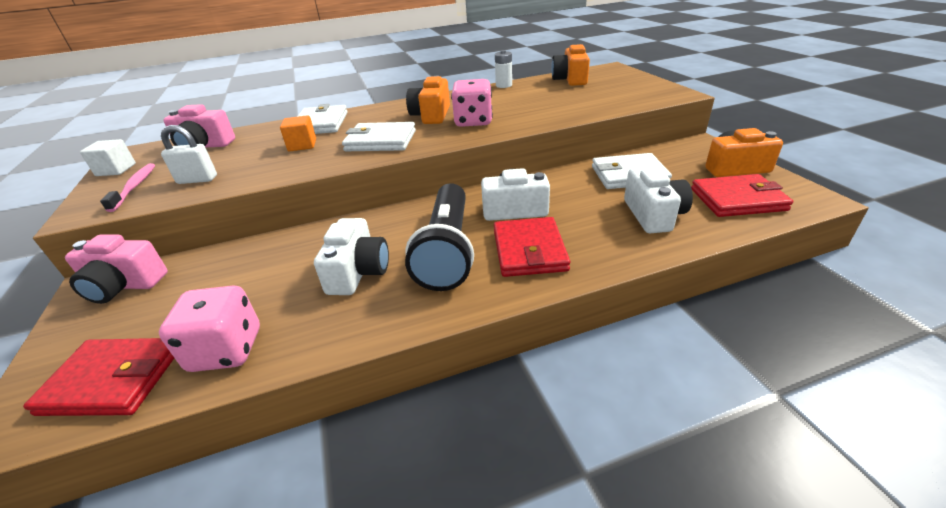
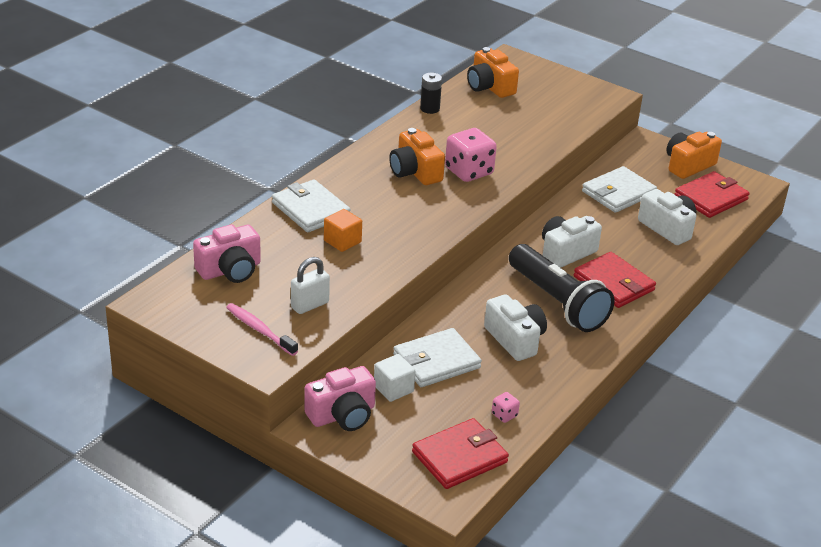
camera: 40 degrees left, 0 degrees up
white cube [80,139,136,176] -> white cube moved to [374,354,415,402]
pink dice [159,286,260,372] -> pink dice [492,392,520,423], size x0.45
white wallet [342,122,416,151] -> white wallet moved to [393,328,482,387]
white battery [495,50,512,88] -> black battery [420,73,442,114]

